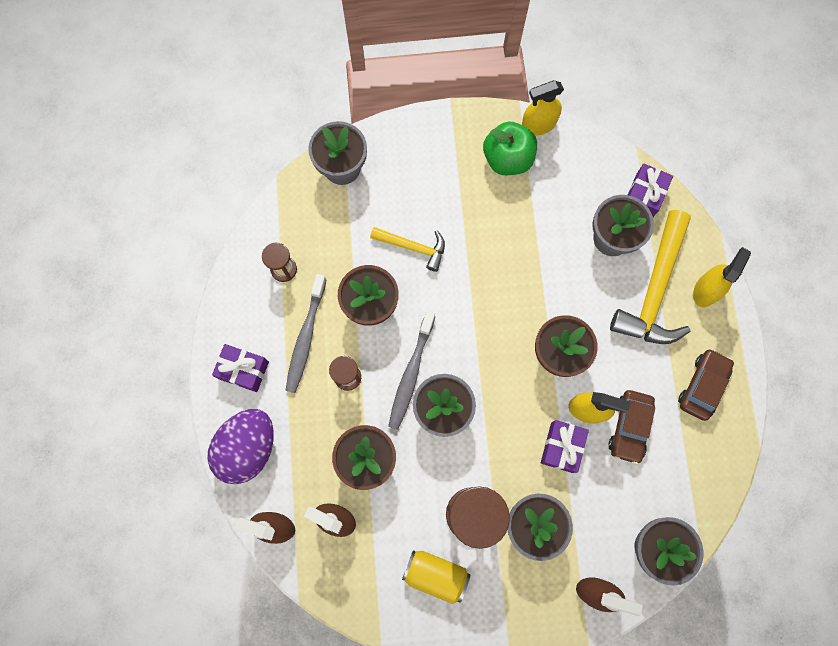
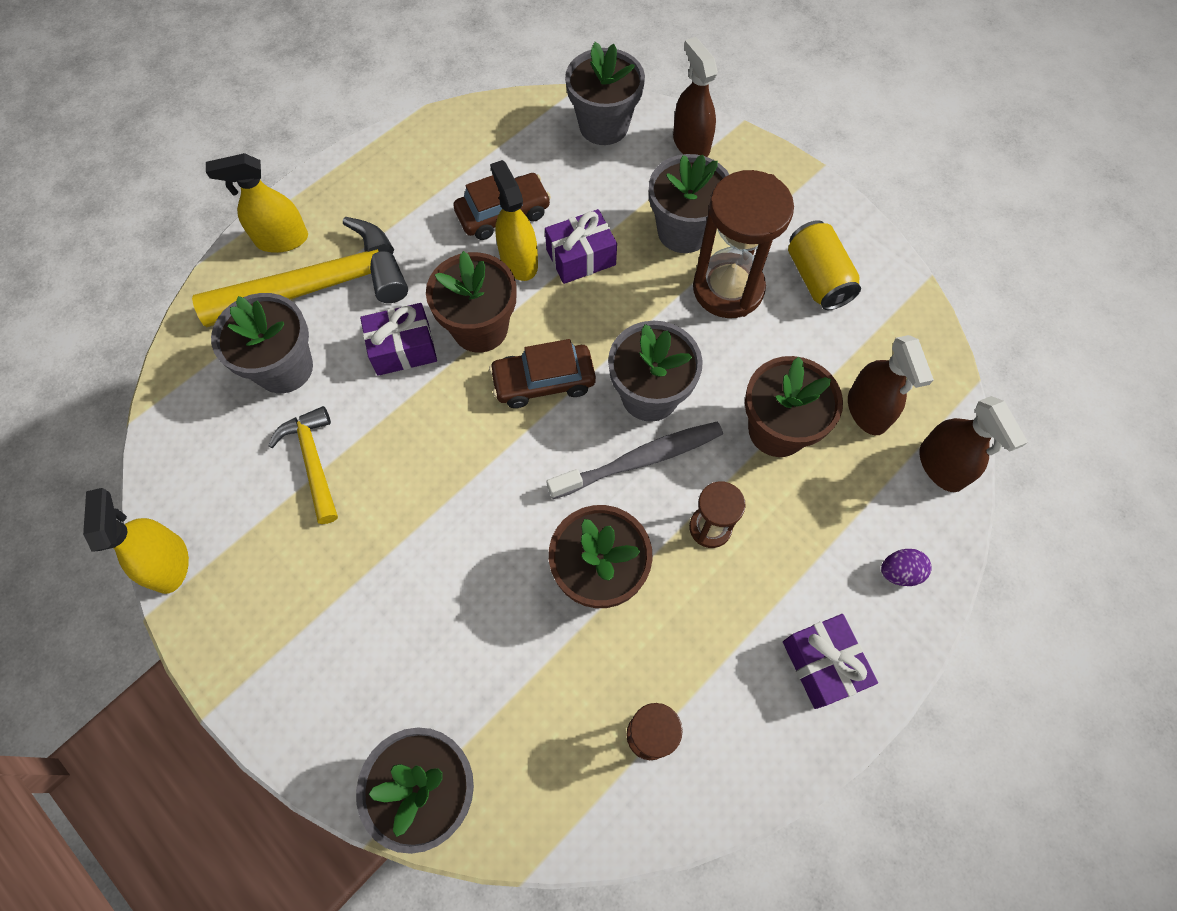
camera: 130 degrees left, 10 degrees down
purple egg [207,409,274,484] -> purple egg [881,549,932,586], size x0.40
grey toothbrush [285,274,327,393] -> none
yellow hammer [370,227,445,272] -> yellow hammer moved to [268,406,338,524]
green apple [483,121,537,175] -> none
yellow spray bottle [522,80,564,136] -> yellow spray bottle turned 135 degrees counterclockwise [83,488,189,594]
purple gift [628,164,673,217] -> purple gift moved to [360,303,437,376]
brown car [678,349,734,421] -> brown car moved to [489,339,596,408]

